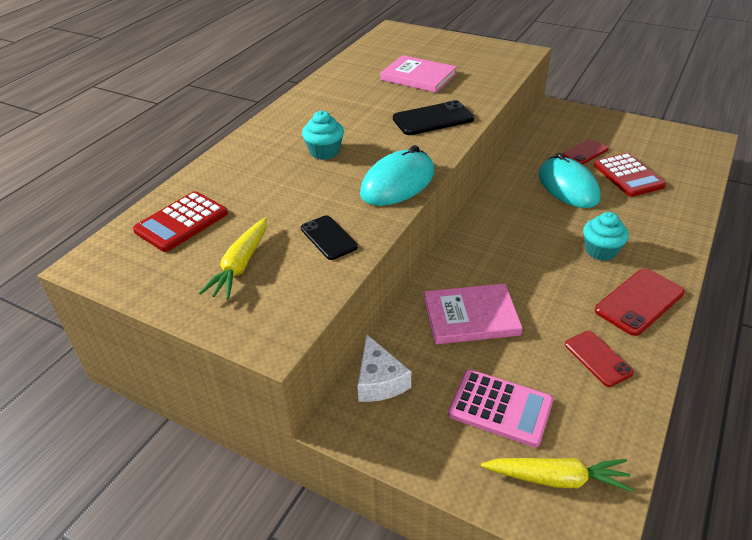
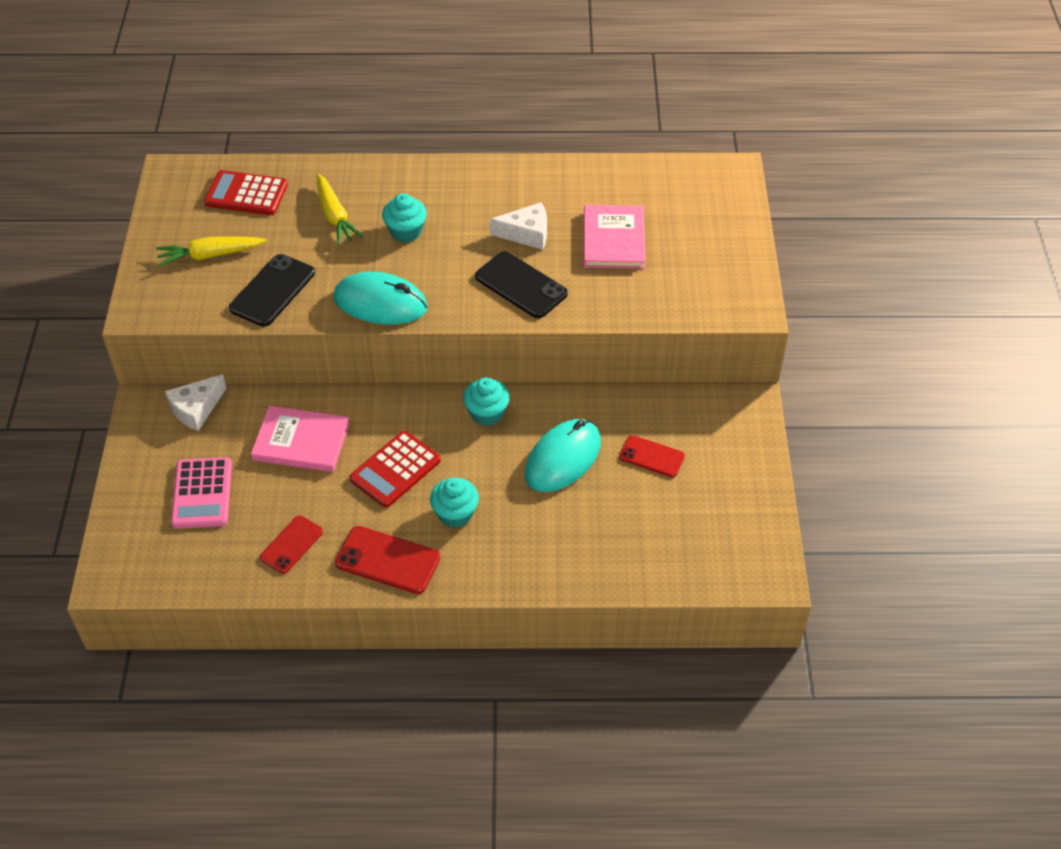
camera: 60 degrees right, 10 degrees up
black phone [301,215,358,260] -> black phone [229,254,315,327], size x1.51
pink book [424,283,522,344] -> pink book turned 45 degrees counterclockwise [251,406,350,472]
yellow carrot [481,458,634,492] -> yellow carrot moved to [317,174,363,245]
red calculator [594,153,666,197] -> red calculator moved to [349,431,441,508]
none -> turquoise cupcake [463,377,510,426]
none -> white cheese [490,202,547,250]

